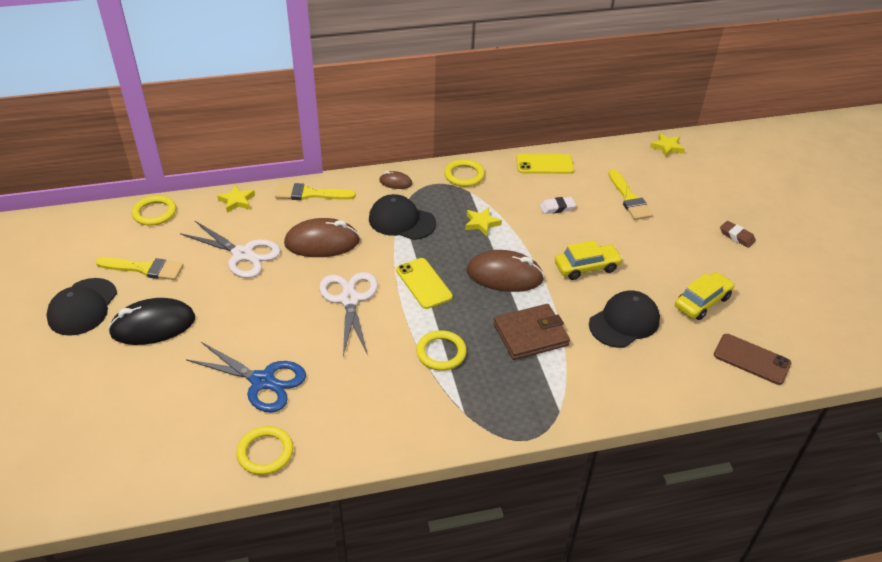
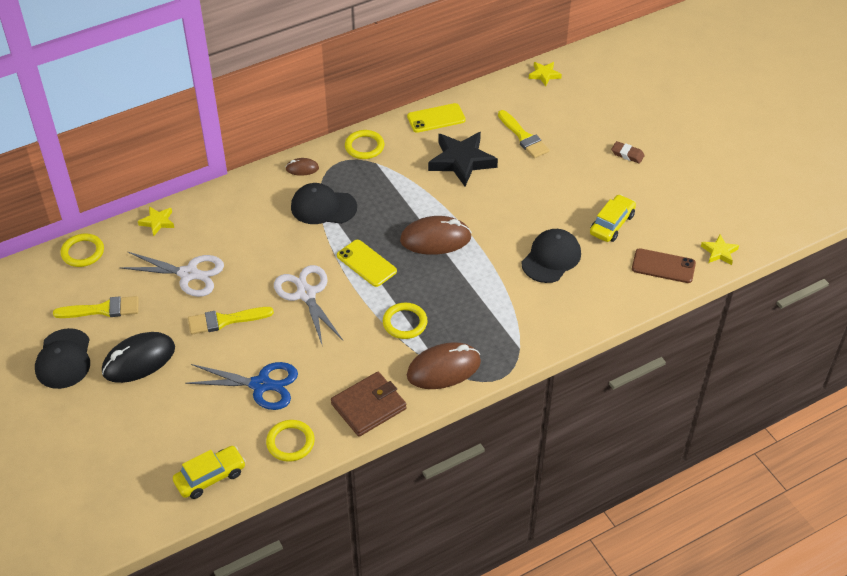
camera: 15 degrees left, 5 degrees up
yellow brush [275,183,356,200] -> yellow brush moved to [188,307,274,335]
brown mouse [284,218,360,257] -> brown mouse moved to [407,342,481,389]
yellow star [465,207,502,236] -> yellow star moved to [701,235,739,265]
brown wallet [493,304,570,360] -> brown wallet moved to [331,372,407,437]
white eraser [540,197,576,214] -> black star [428,132,498,186]
yellow car [555,240,623,280] -> yellow car moved to [173,446,246,499]

